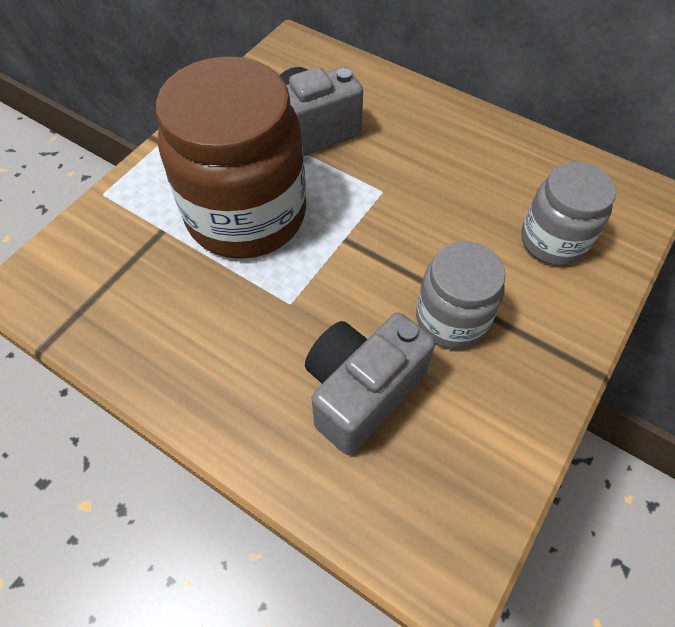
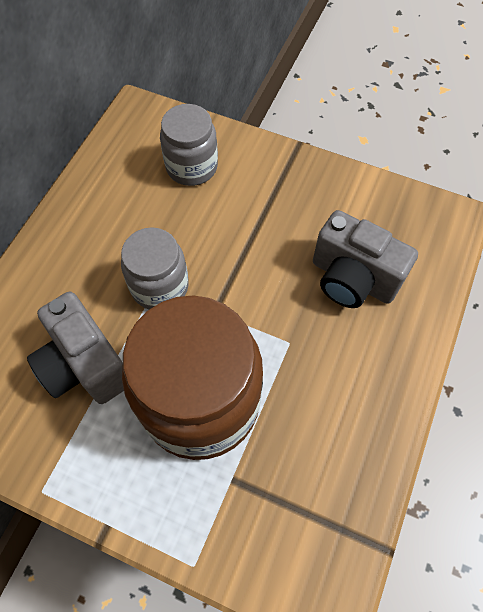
camera: 100 degrees left, 5 degrees up
grey jar [416,241,506,349] -> grey jar moved to [121,227,189,310]

